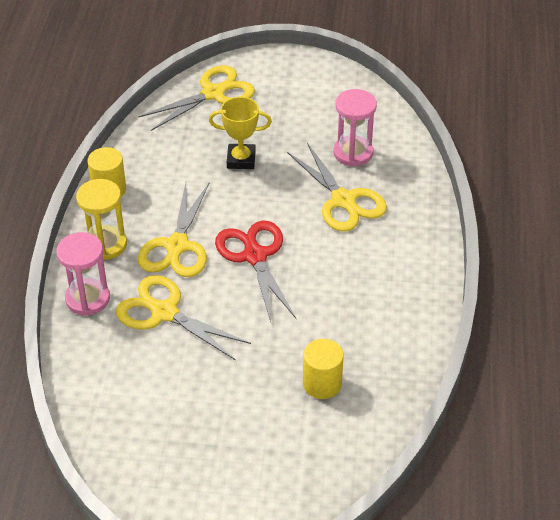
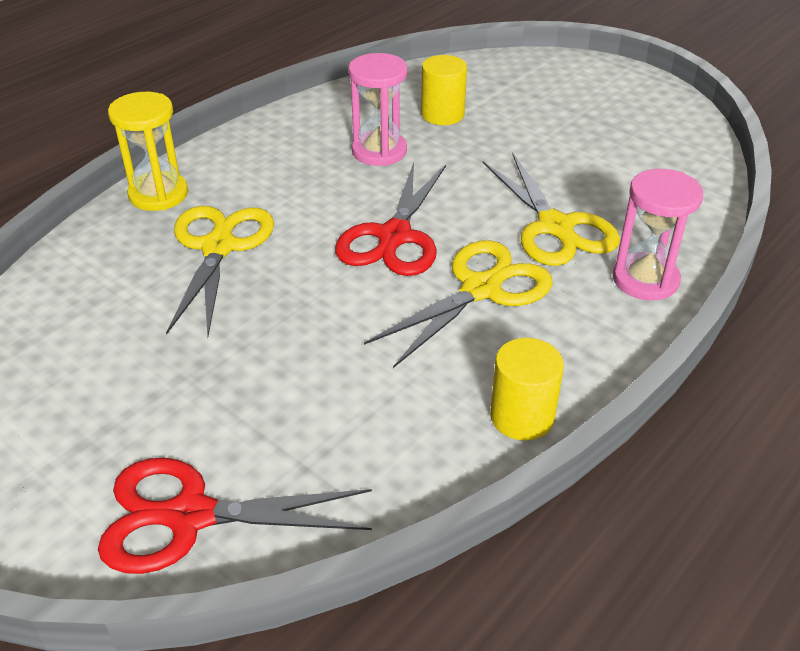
camera: 145 degrees left, 5 degrees down
yellow hourglass [76,179,127,260] -> yellow hourglass moved to [108,92,188,211]
yellow scissors [138,65,255,131] -> red scissors [98,458,372,574]
yellow trophy [209,97,272,169] -> none
pink hourglass [334,89,377,166] -> pink hourglass moved to [348,53,408,166]

